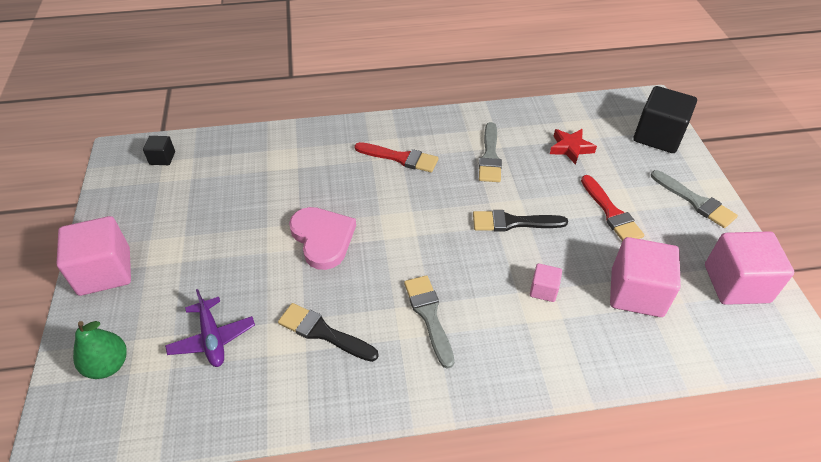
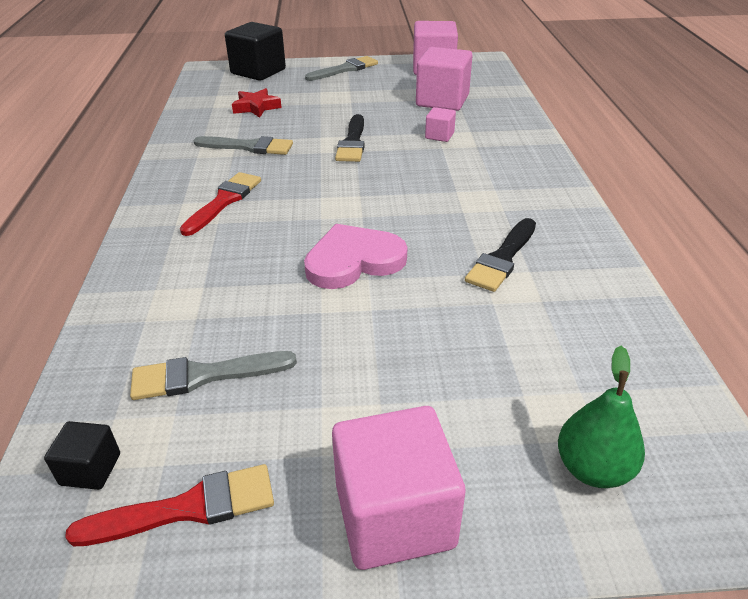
camera: 85 degrees left, 10 degrees down
purple plane [165,289,255,367] -> none
grey brush [404,275,454,369] -> grey brush moved to [130,351,297,400]
red brush [581,175,644,241] -> red brush moved to [65,464,274,546]

